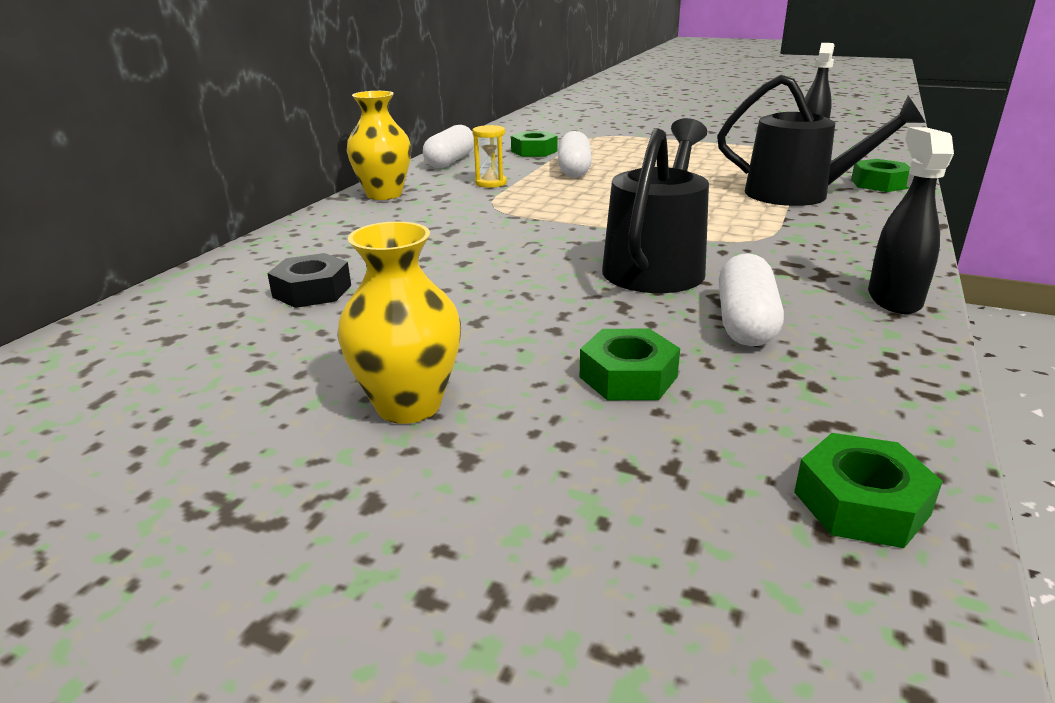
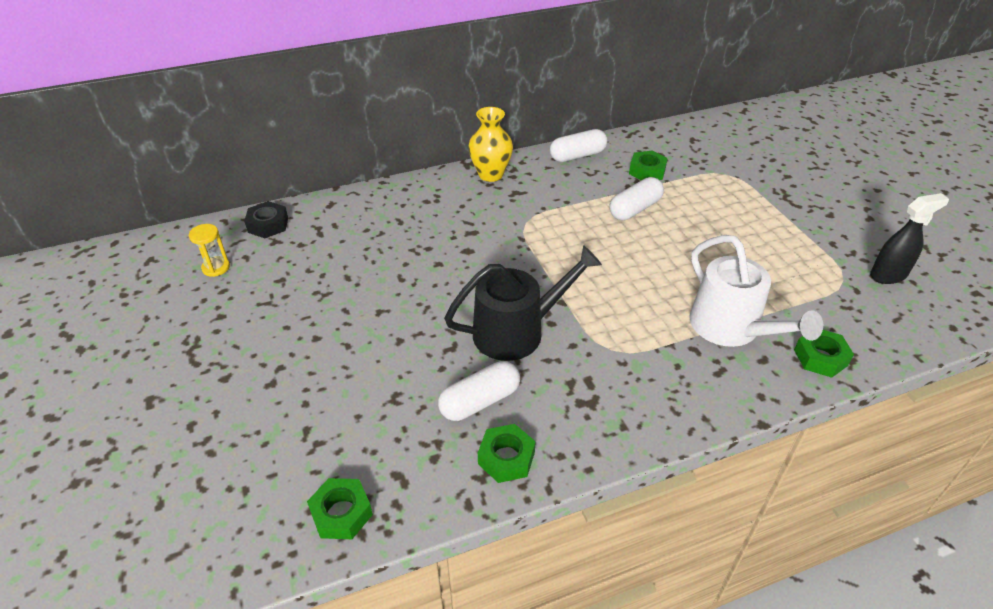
camera: 45 degrees right, 15 degrees up
black nut [267,253,351,308] -> black nut moved to [244,201,288,238]
yellow vase [337,221,461,424] -> none
yellow hourglass [472,125,507,188] -> yellow hourglass moved to [189,224,230,277]
green nut [580,329,680,400] -> green nut moved to [478,424,536,483]
black watering can [717,75,926,206] -> white watering can [689,235,823,347]
black spray bottle [868,127,954,314] -> none

